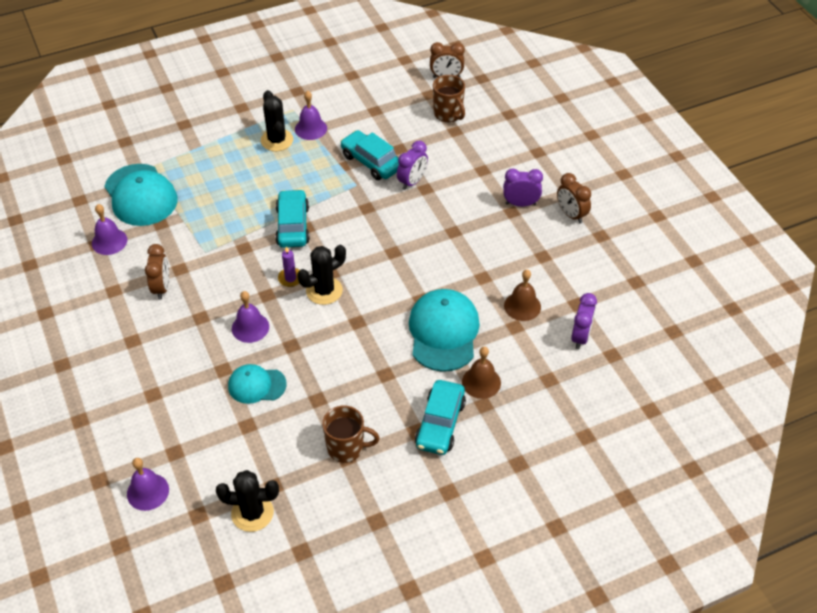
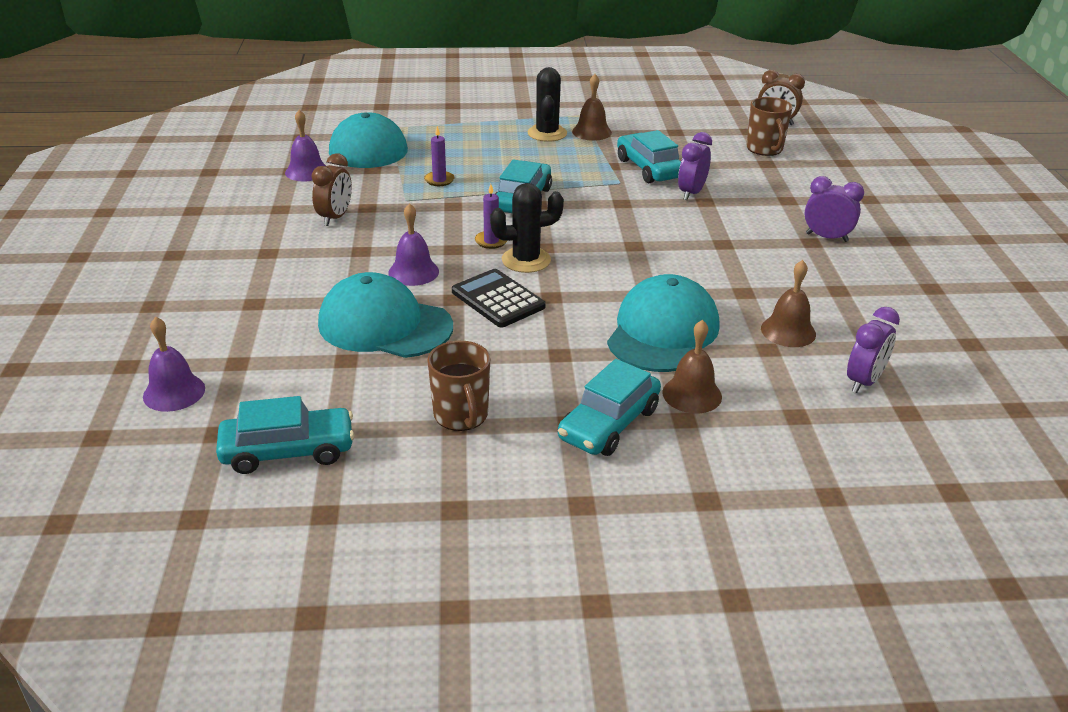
camera: 20 degrees right, 15 degrees down
black cactus [216,470,279,532] -> turquoise car [216,396,354,474]
turquoise cap [228,364,287,404] -> turquoise cap [318,272,453,358], size x1.70
purple bell [295,91,327,140] -> brown bell [572,74,612,141]
brown mug [322,406,380,463] -> brown mug turned 45 degrees clockwise [427,341,490,431]
purple clock [397,141,428,190] -> purple clock turned 150 degrees clockwise [678,132,712,200]
brown clock [557,173,591,224] -> none
none -> purple candle [424,126,455,186]
none -> black calculator [452,269,546,328]

